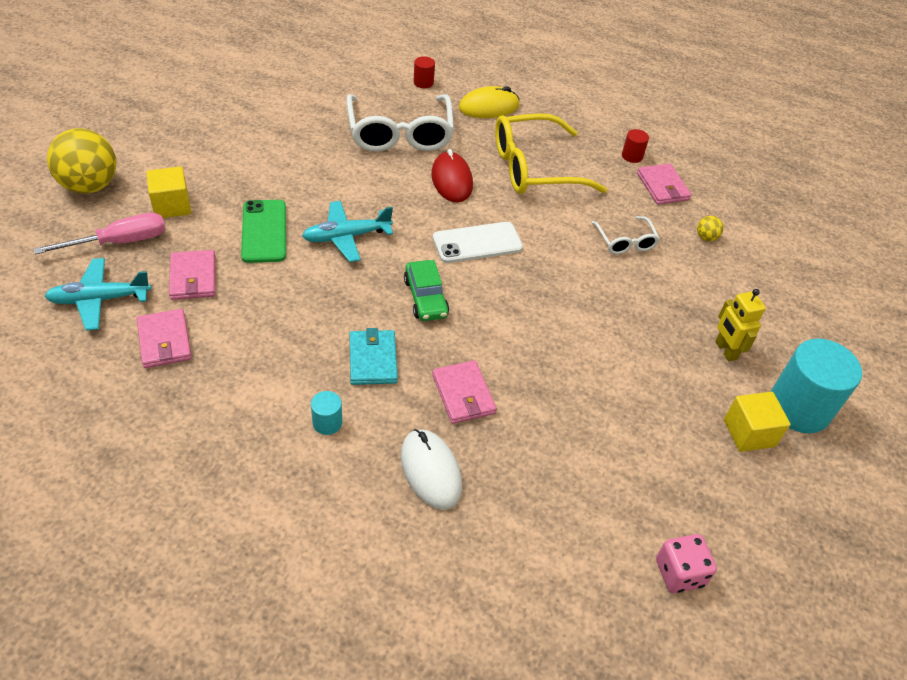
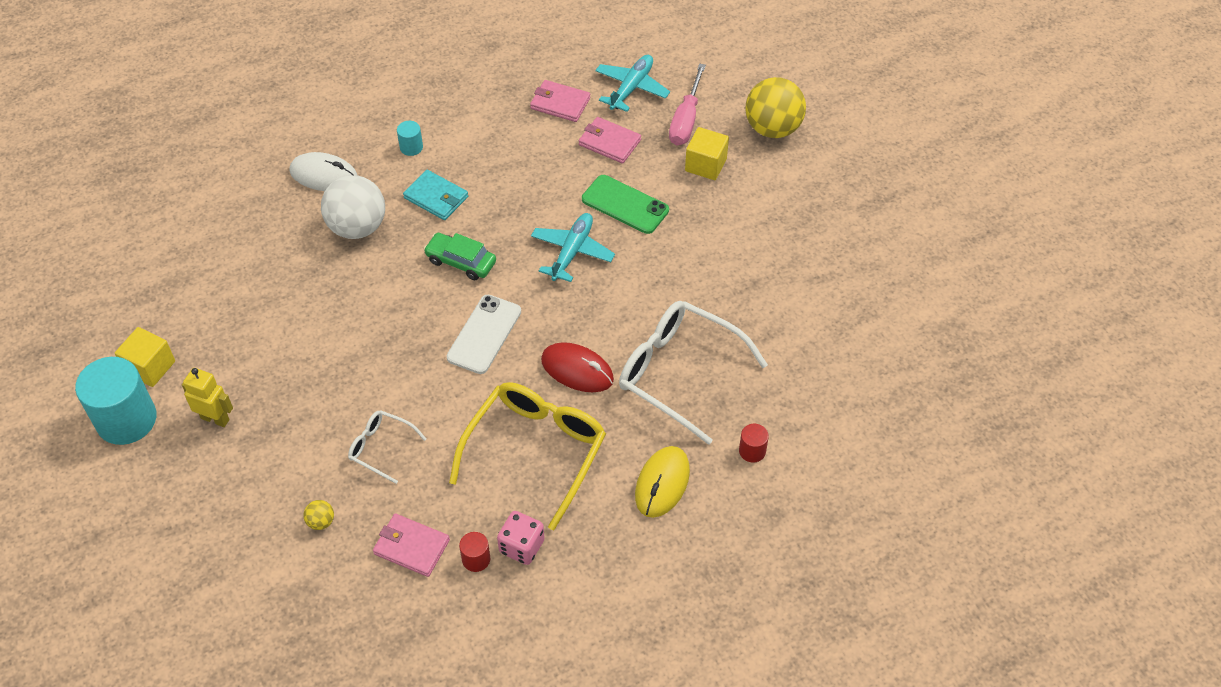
camera: 135 degrees right, 5 degrees up
pink wallet [432,360,497,424] -> white ball [321,175,385,239]
pink dice [656,534,717,593] -> pink dice moved to [497,511,545,565]

